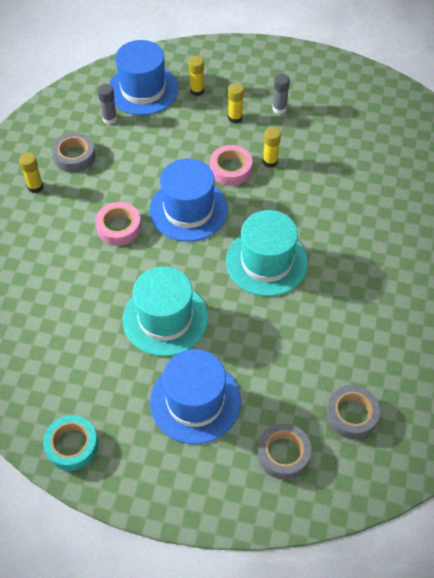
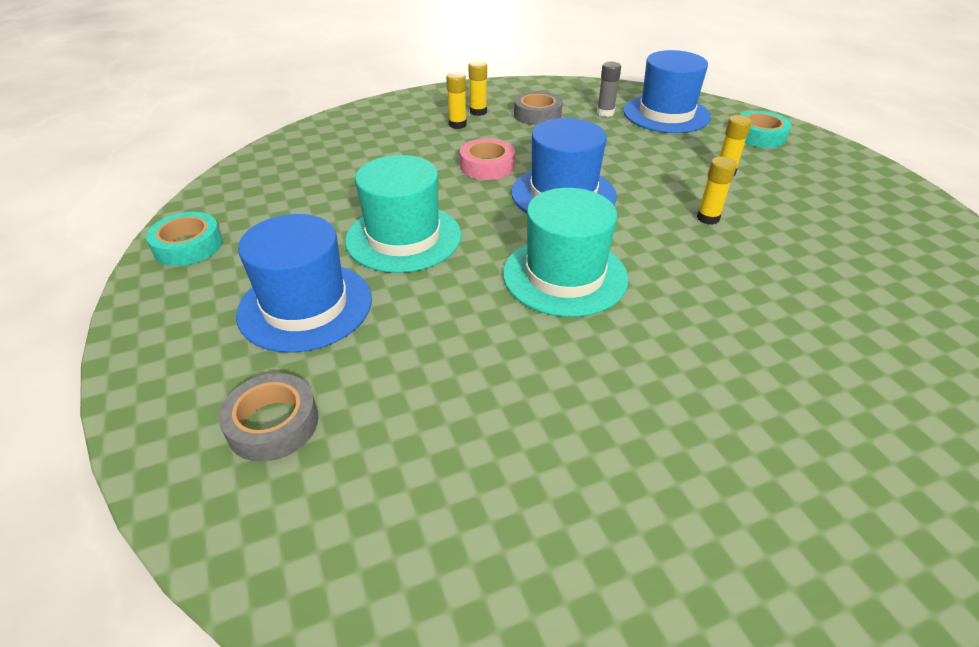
camera: 55 degrees right, 15 degrees down
yellow glue stick [189,56,204,96] -> yellow glue stick moved to [446,72,467,129]
pink tape [210,145,252,186] -> none
grey glue stick [272,74,290,114] -> none
grey tape [326,385,380,439] -> none
none -> turquoise tape [740,111,792,148]

